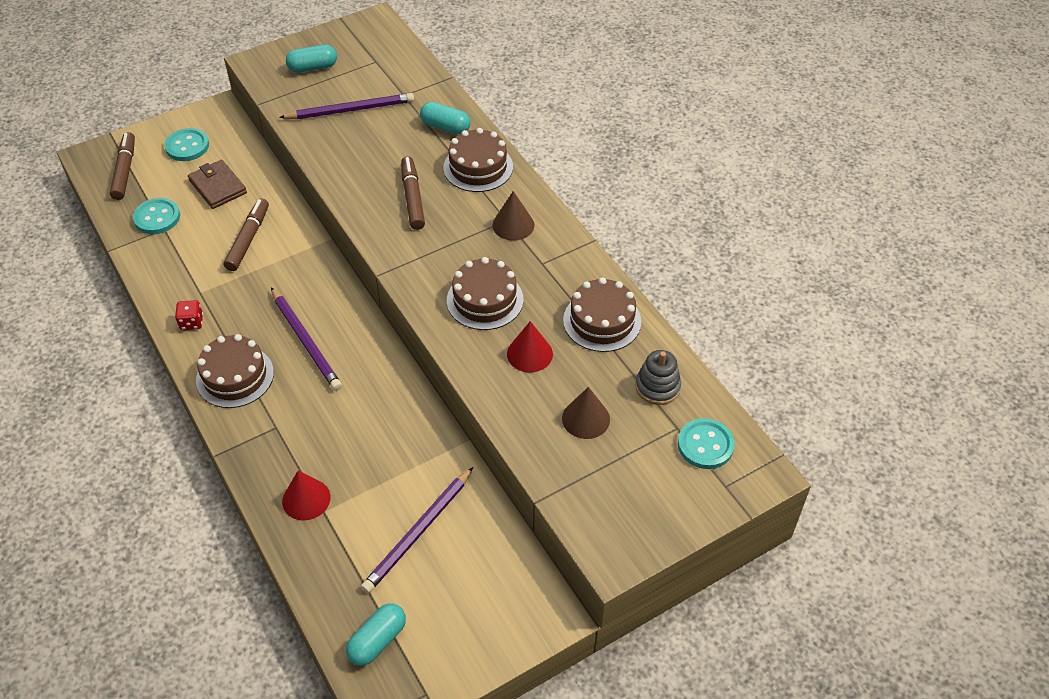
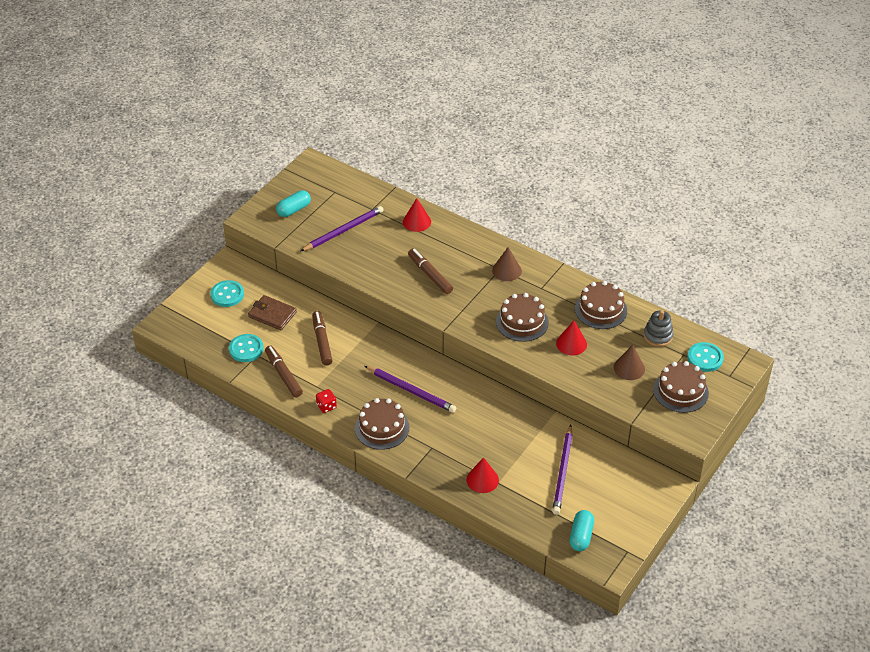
camera: 25 degrees left, 5 degrees down
brown marker [110,132,135,200] -> brown marker moved to [265,346,303,397]
turquoise capsule [420,102,470,135] -> red cone [403,198,431,232]
brown cake [443,128,513,192] -> brown cake moved to [653,361,709,413]

